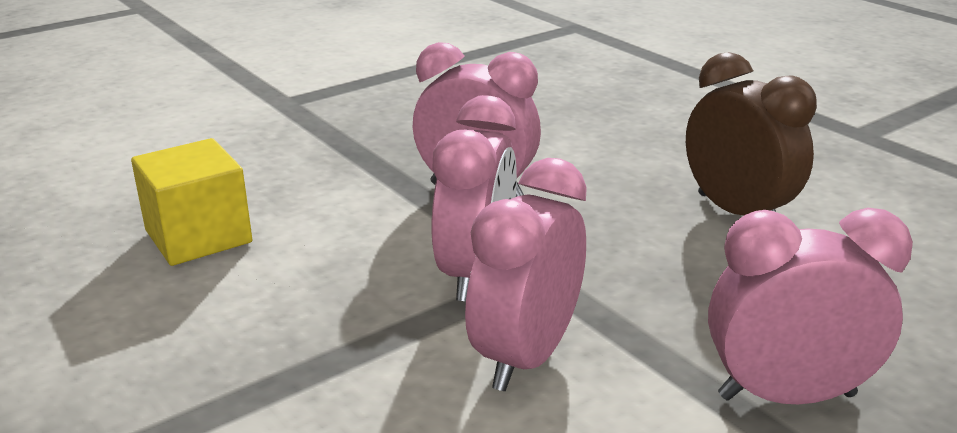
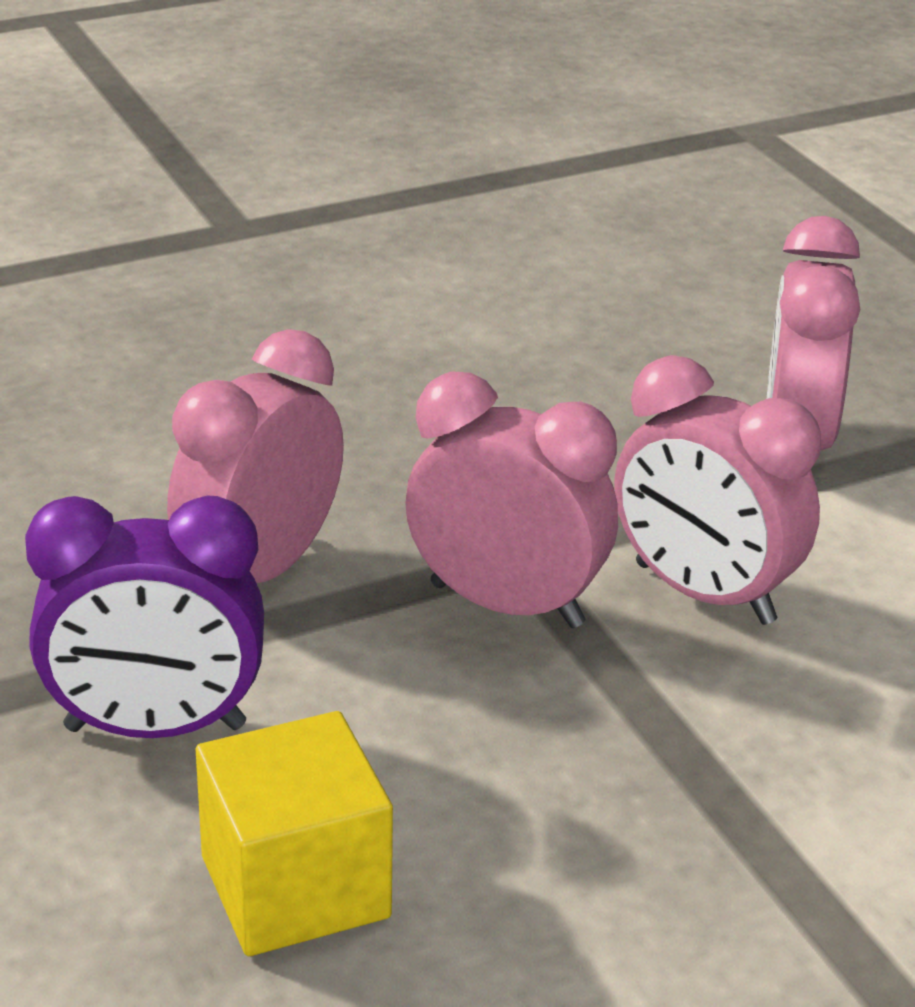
camera: 80 degrees left, 5 degrees up
brown clock [686,52,817,216] -> none
none -> purple clock [25,495,264,738]

